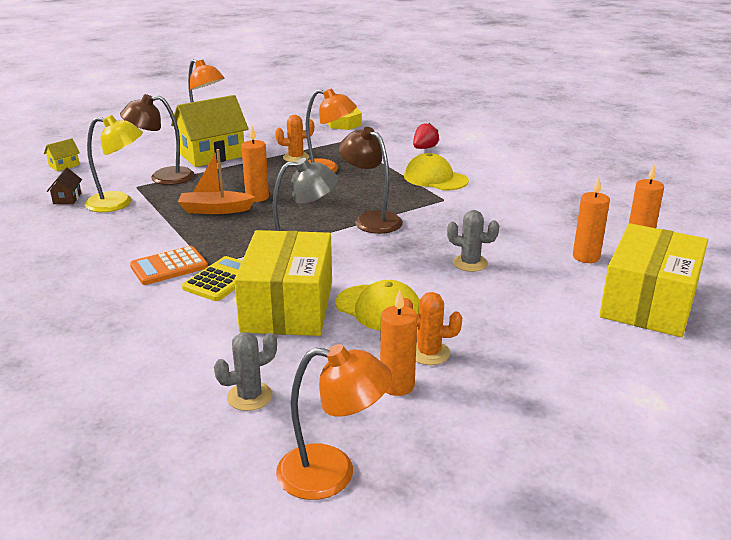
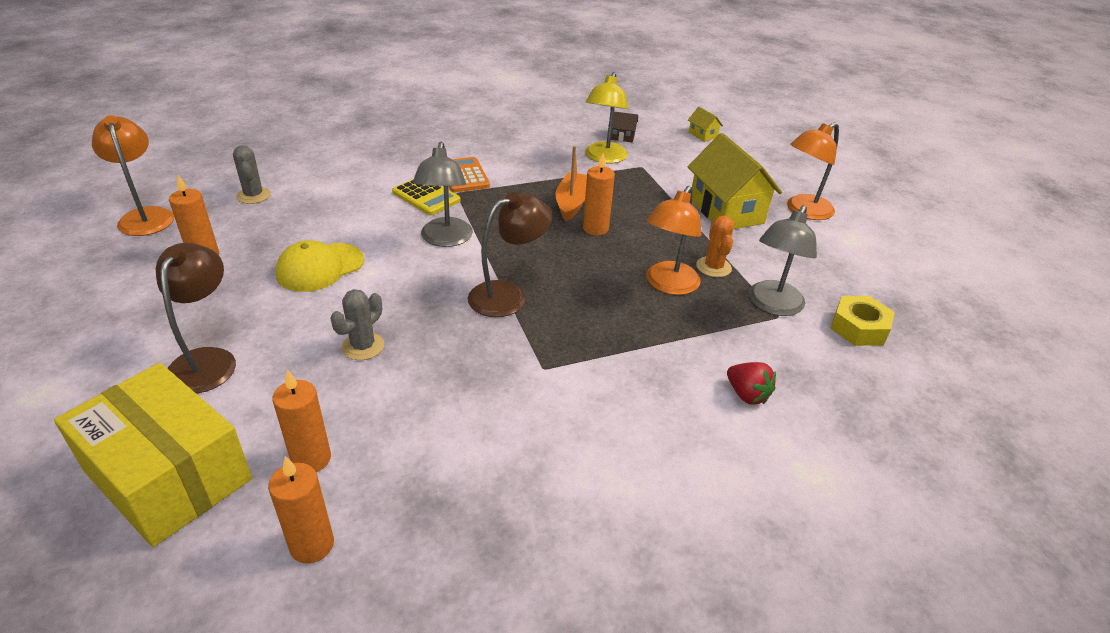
camera: 100 degrees right, 10 degrees up
brown lamp [120,94,194,185] -> brown lamp moved to [156,243,236,394]
yellow box [234,230,332,336] -> none
orange lamp [276,344,392,500] -> orange lamp turned 135 degrees clockwise [92,115,174,236]
orange cactus [403,292,463,365] -> none
yellow cap [404,153,469,190] -> none
none -> grey lamp [749,205,817,316]

